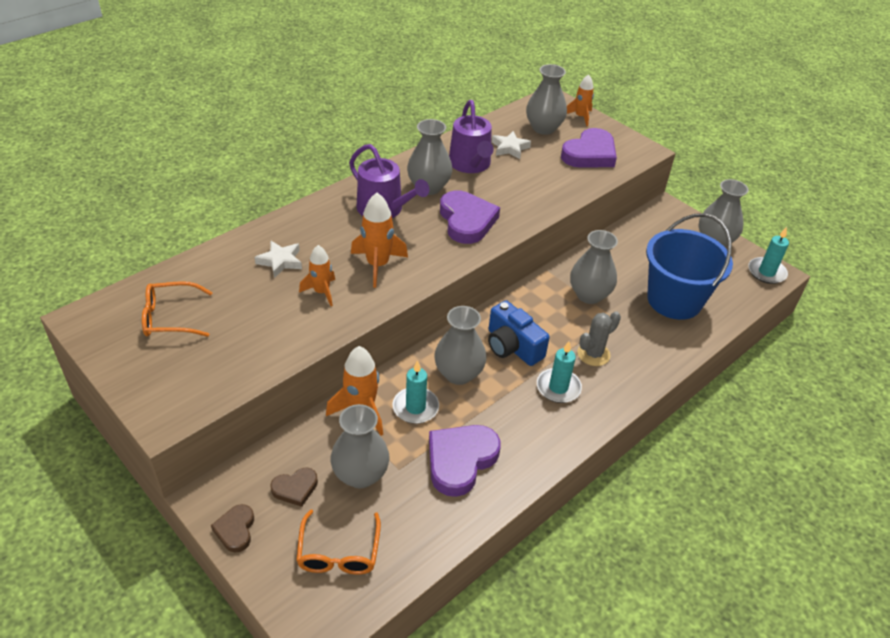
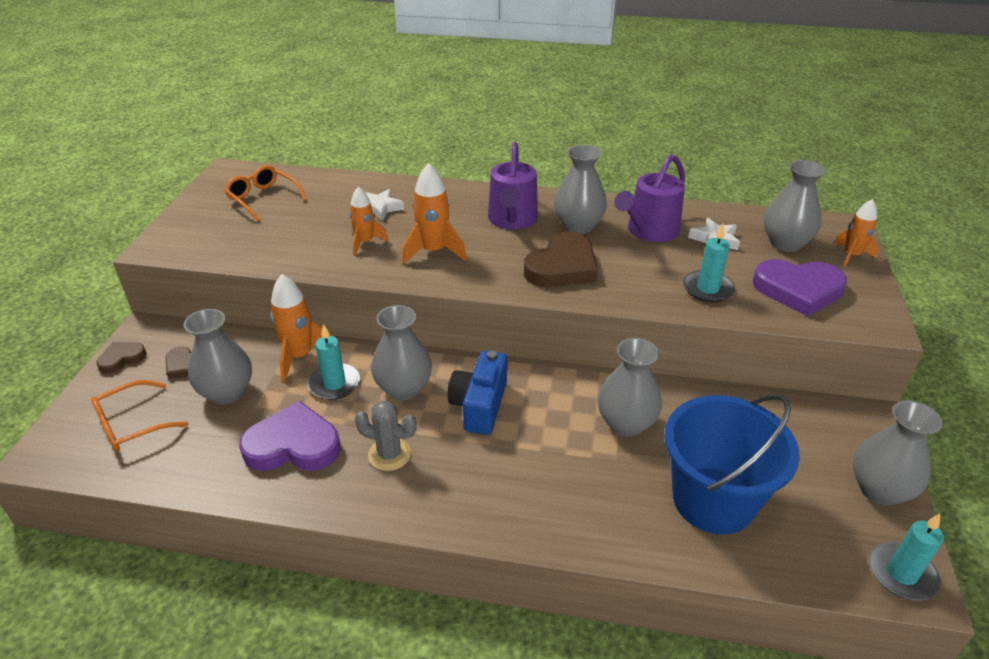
camera: 55 degrees right, 5 degrees down
purple heart [440,190,500,244] -> brown heart [524,232,598,287]
turquoise candle [537,341,582,403] -> turquoise candle moved to [683,224,735,303]
grey cactus [577,311,621,366] -> grey cactus moved to [355,400,417,471]

